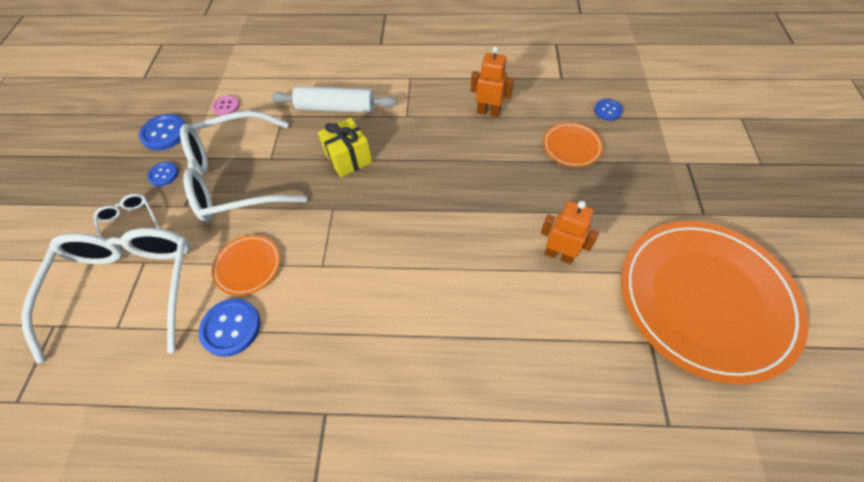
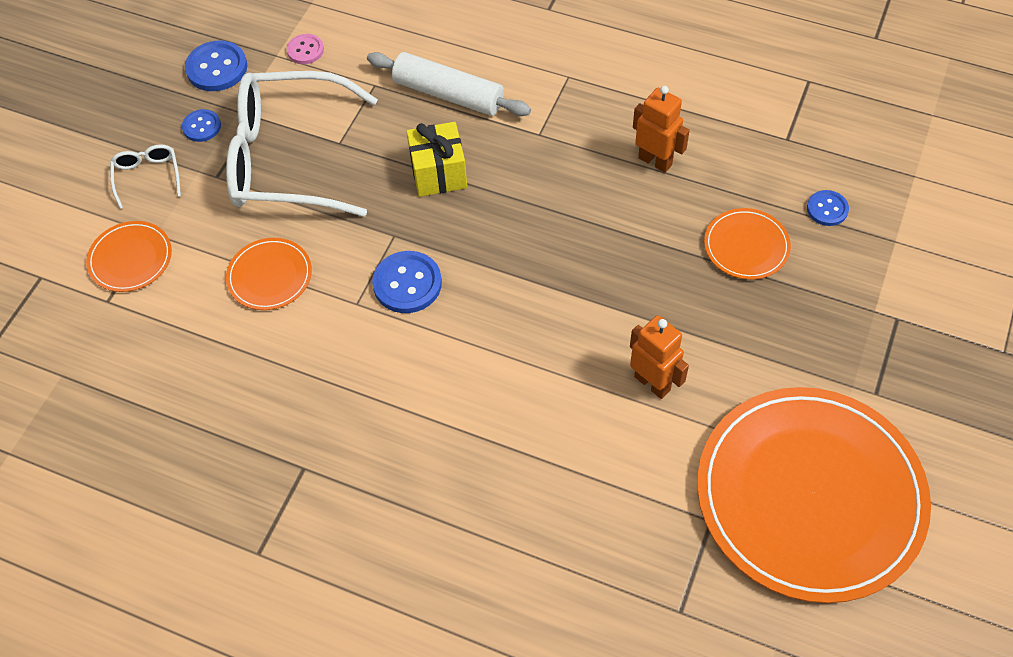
camera: 20 degrees right, 0 degrees up
white glasses [21,228,190,364] -> orange plate [86,221,172,292]
blue button [199,298,260,357] -> blue button moved to [372,251,442,313]

